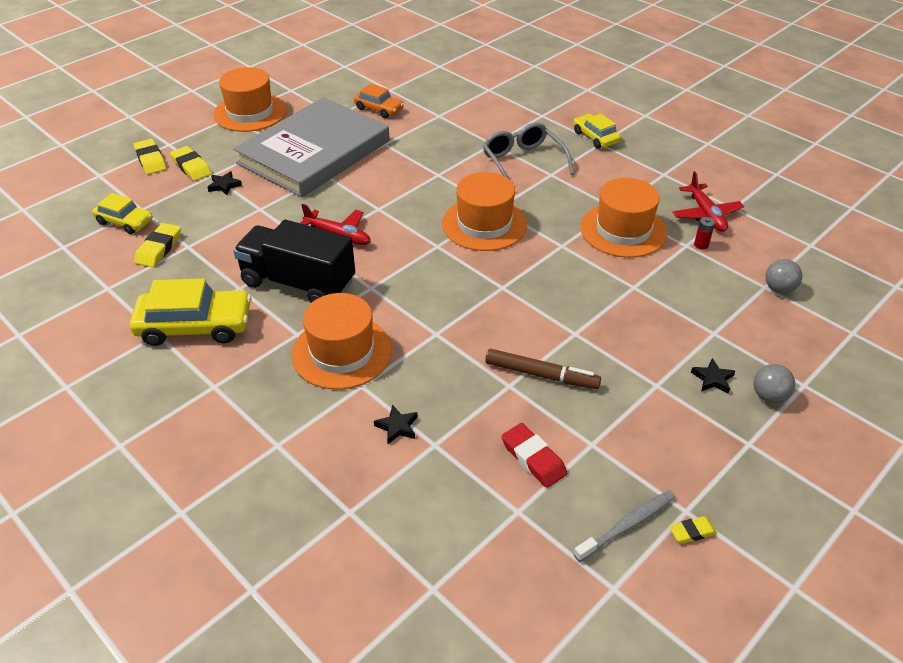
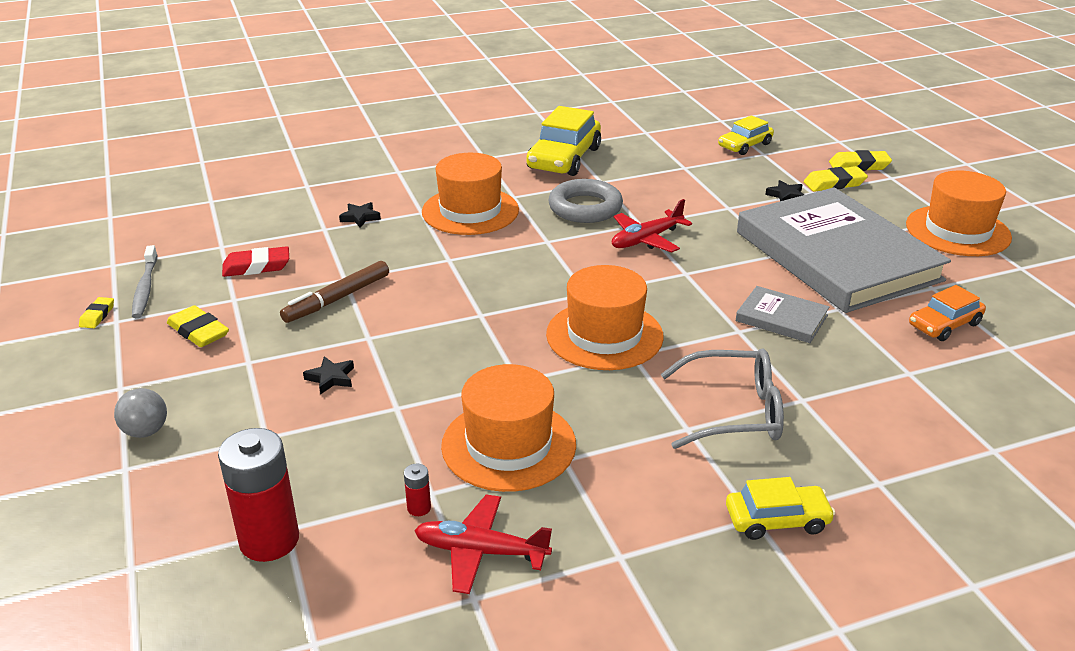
camera: 115 degrees right, 10 degrees down
yellow eraser [134,223,181,267] -> yellow eraser moved to [167,305,229,347]
black truck [233,220,355,303] -> grey ring [548,179,623,223]
black star [691,358,735,394] -> black star moved to [303,356,354,395]
grey ball [765,259,802,294] -> red battery [218,428,299,562]
none -> grey book [736,286,829,343]

